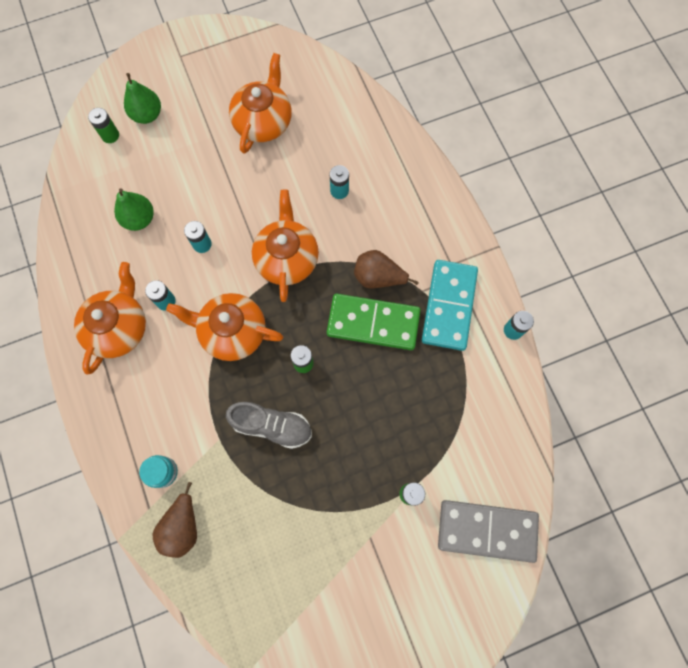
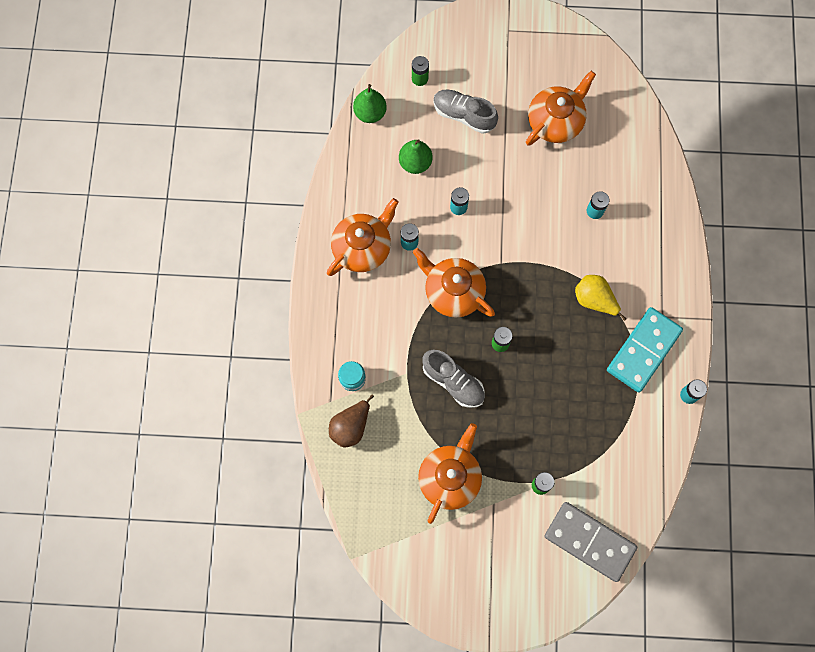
camera: 25 degrees right, 0 degrees up
green pear [124,73,161,124] -> green pear moved to [353,84,387,123]
orange teapot [252,190,319,302] -> orange teapot moved to [418,423,482,524]
green domino [327,294,421,350] -> none
brown pear [354,250,419,288] -> yellow pear [575,275,626,321]
none -> grey shoe [433,89,498,134]

